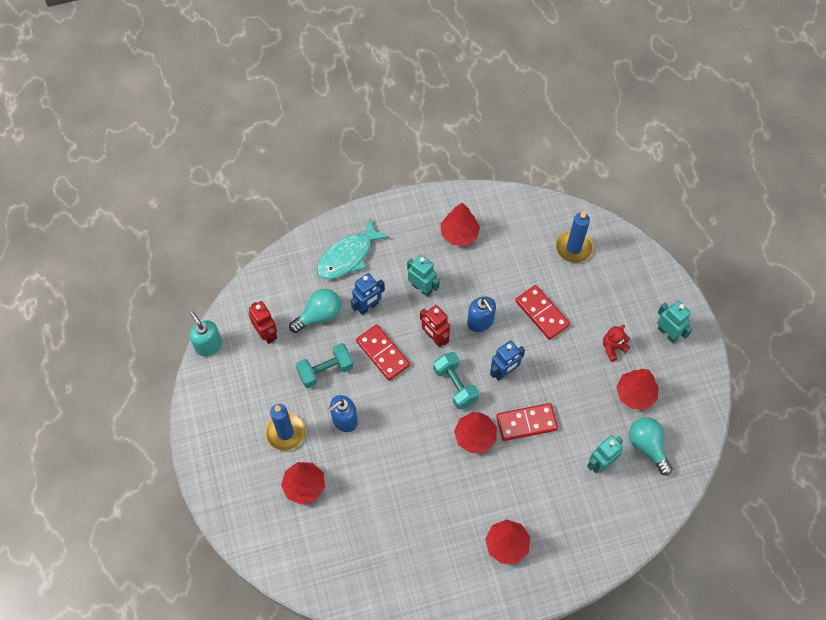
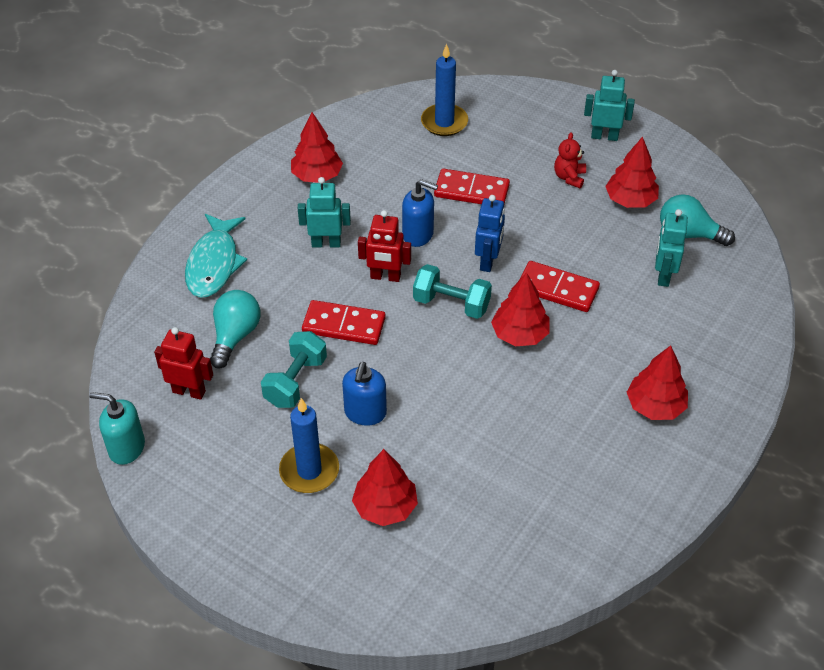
camera: 40 degrees left, 15 degrees down
blue robot [351,273,385,315] -> none
red domino [496,403,558,441] -> red domino turned 75 degrees clockwise [519,261,600,312]

